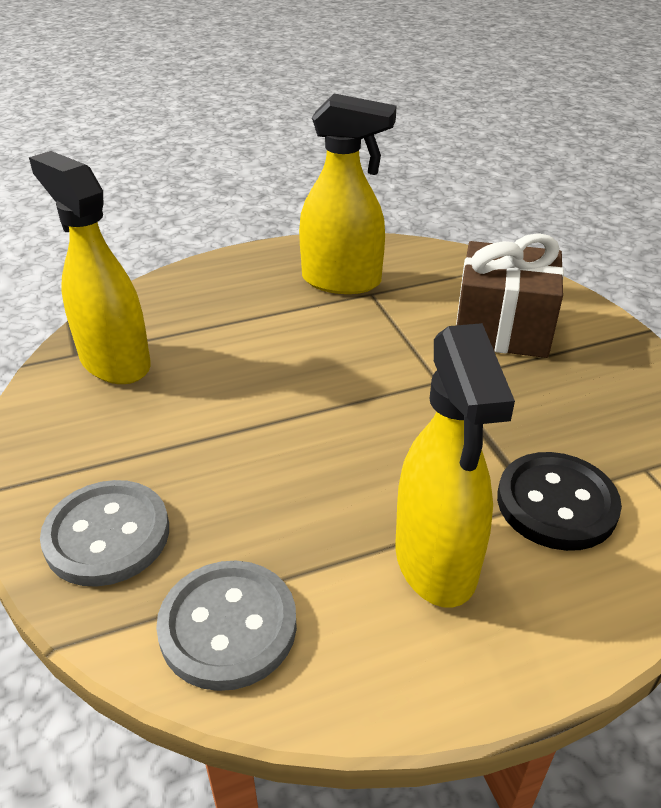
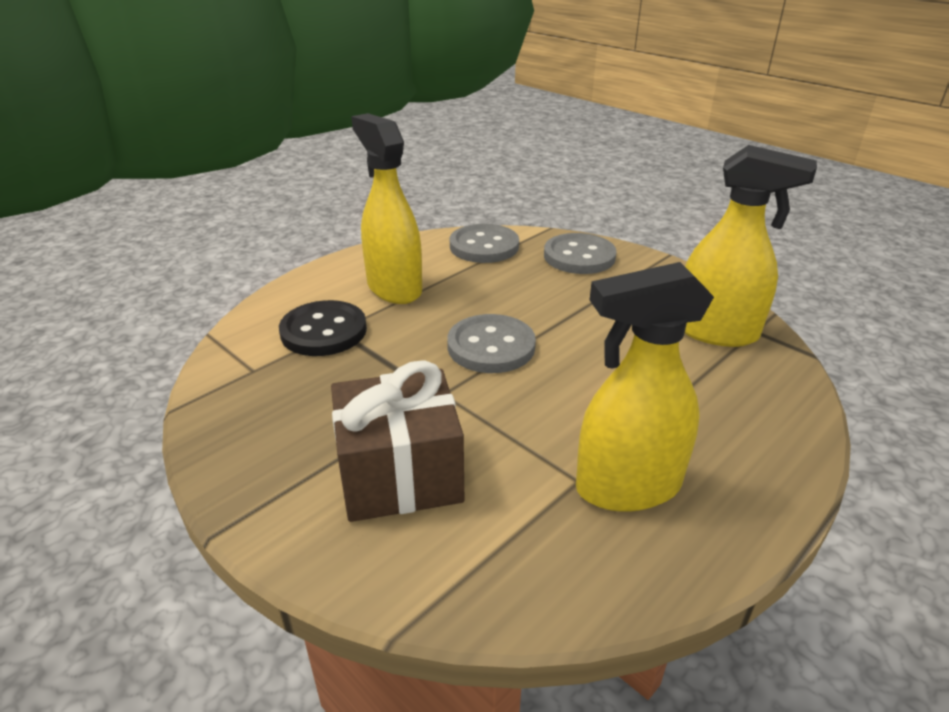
camera: 155 degrees right, 5 degrees down
none -> grey button [447,314,536,373]

